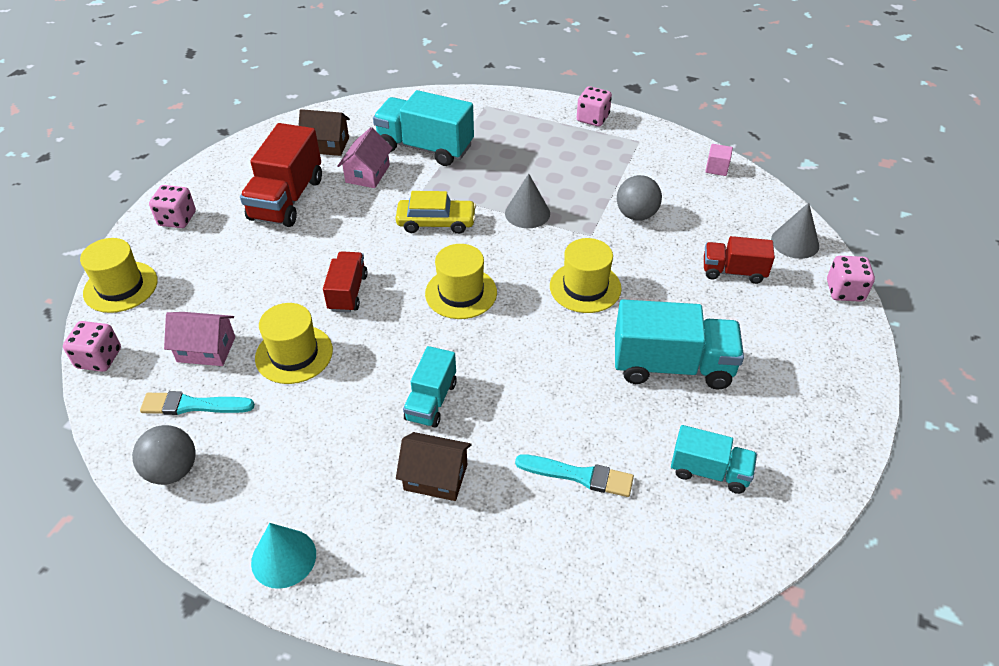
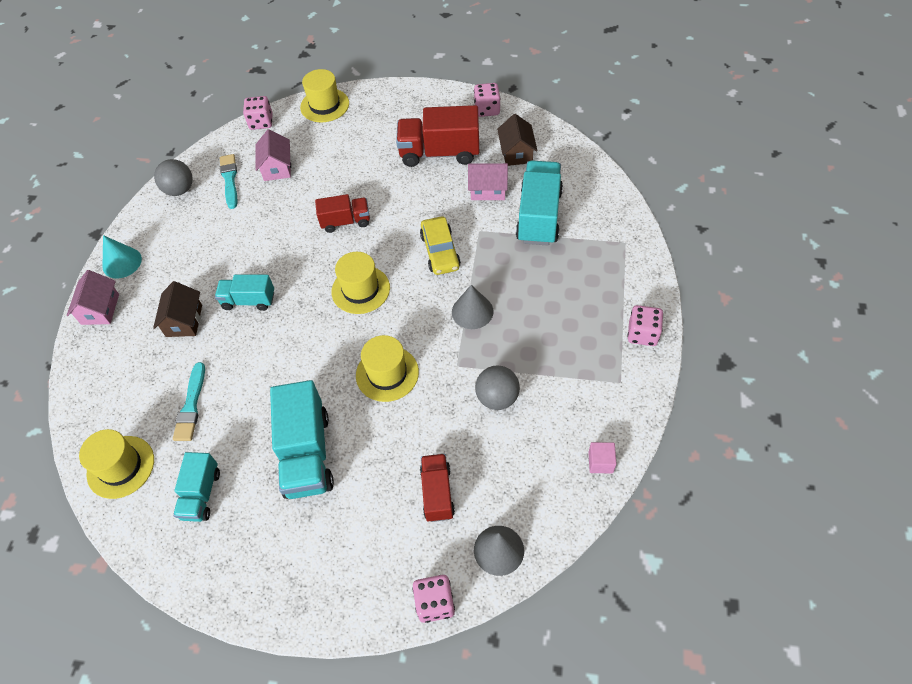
camera: 80 degrees right, 10 degrees up
pink dice [149,185,196,228] -> pink dice moved to [474,83,500,117]
yellow hat [255,303,333,384] -> yellow hat moved to [79,429,154,499]
none -> pink house [67,270,119,325]

